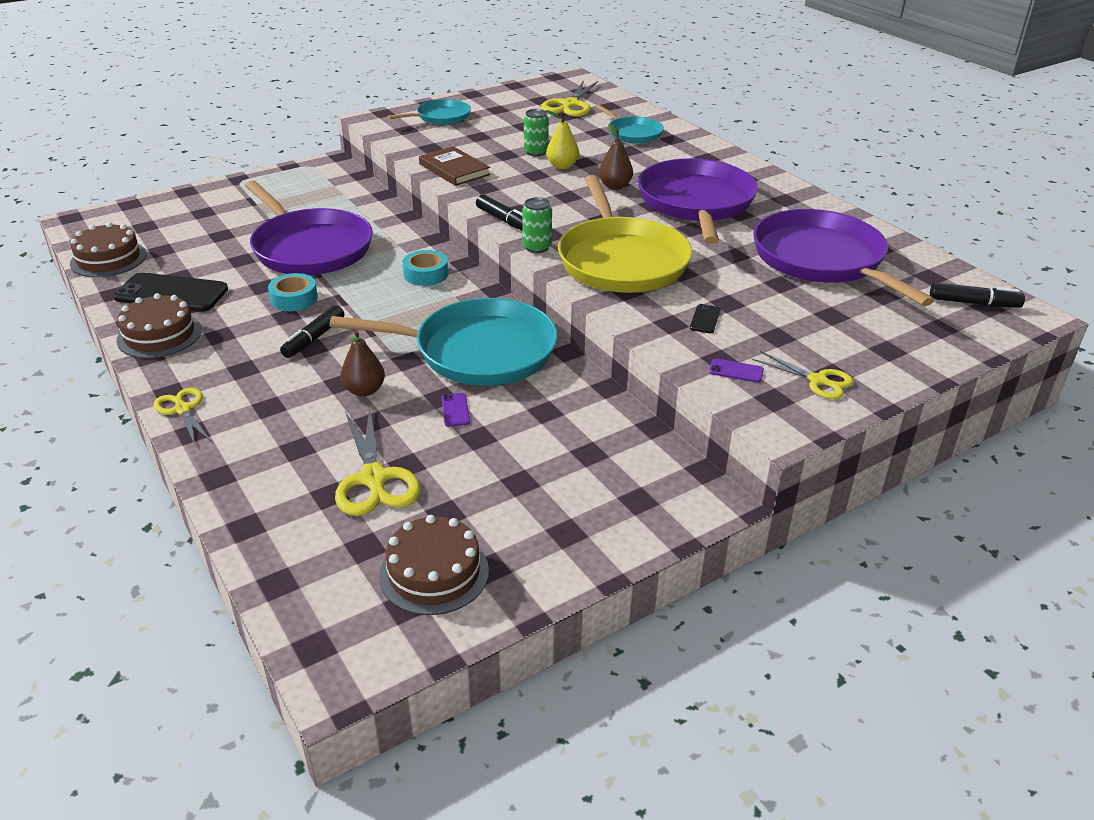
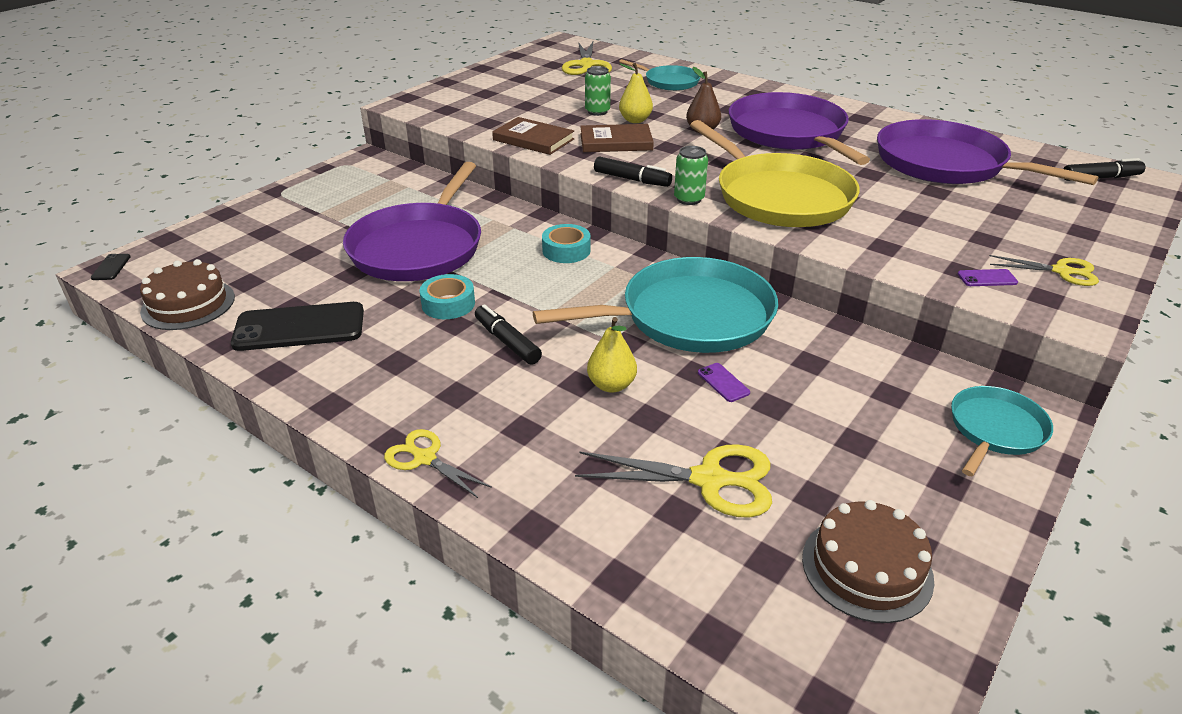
camera: 20 degrees left, 0 degrees up
brown cake [116,293,202,358] -> none
purple pan [245,181,373,275] -> purple pan turned 75 degrees clockwise [343,162,481,281]
black marker [280,305,344,358] -> black marker turned 135 degrees clockwise [475,304,542,365]
yellow scissors [335,406,421,516] -> yellow scissors turned 45 degrees counterclockwise [575,444,772,518]
brown pear [340,329,385,397] -> yellow pear [587,317,637,393]
turquoise pan [388,99,471,125] -> turquoise pan moved to [951,386,1053,476]
black phone [690,304,721,333] -> black phone moved to [91,254,131,280]
none -> brown book [580,124,654,152]

